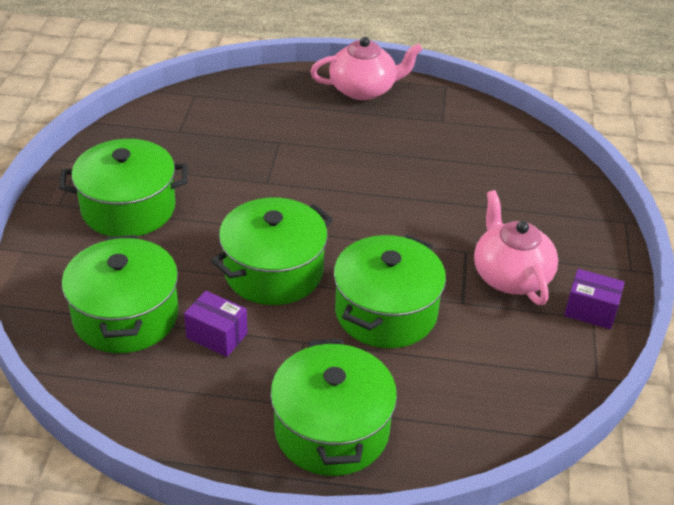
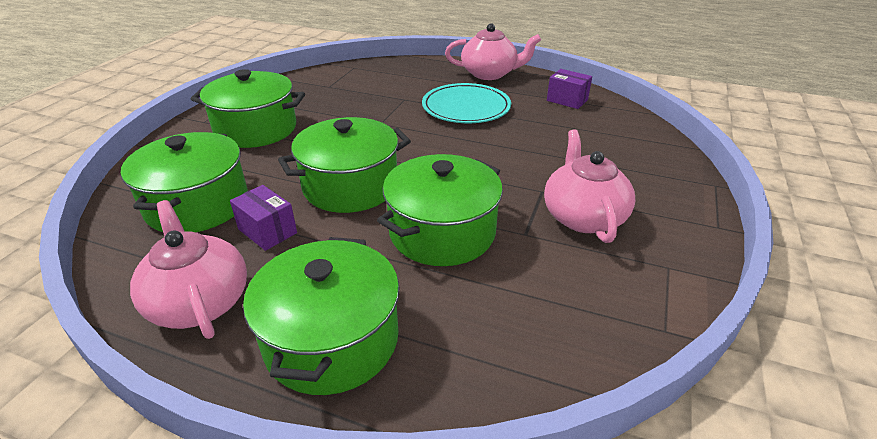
camera: 15 degrees right, 5 degrees down
purple box [564,269,625,329] -> purple box moved to [547,69,592,109]
none -> pink teapot [130,200,247,339]
none -> turquoise plate [422,83,511,123]

